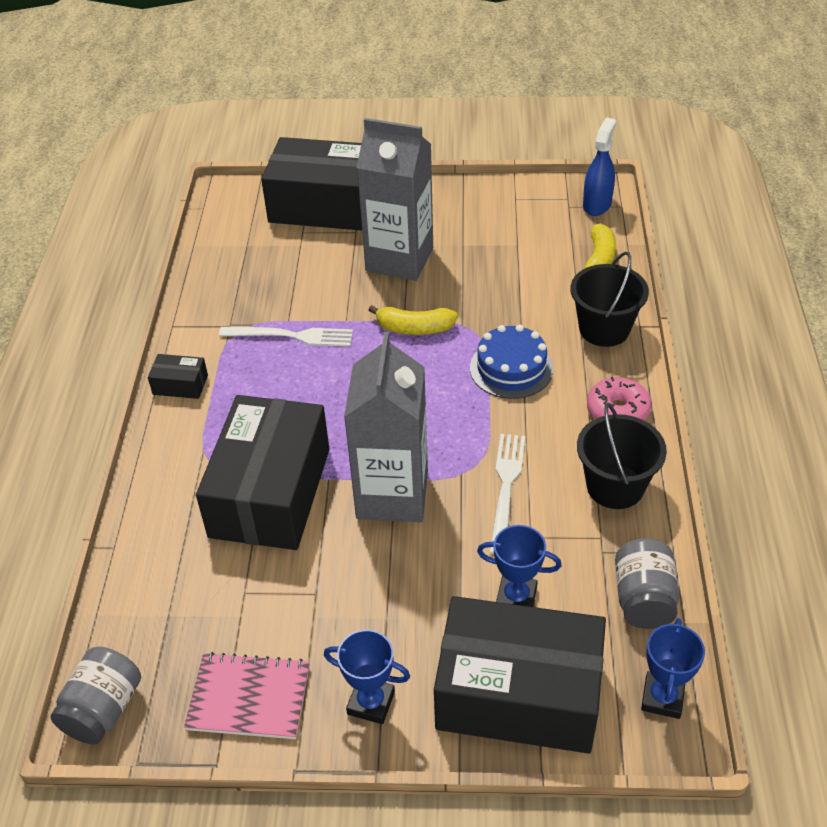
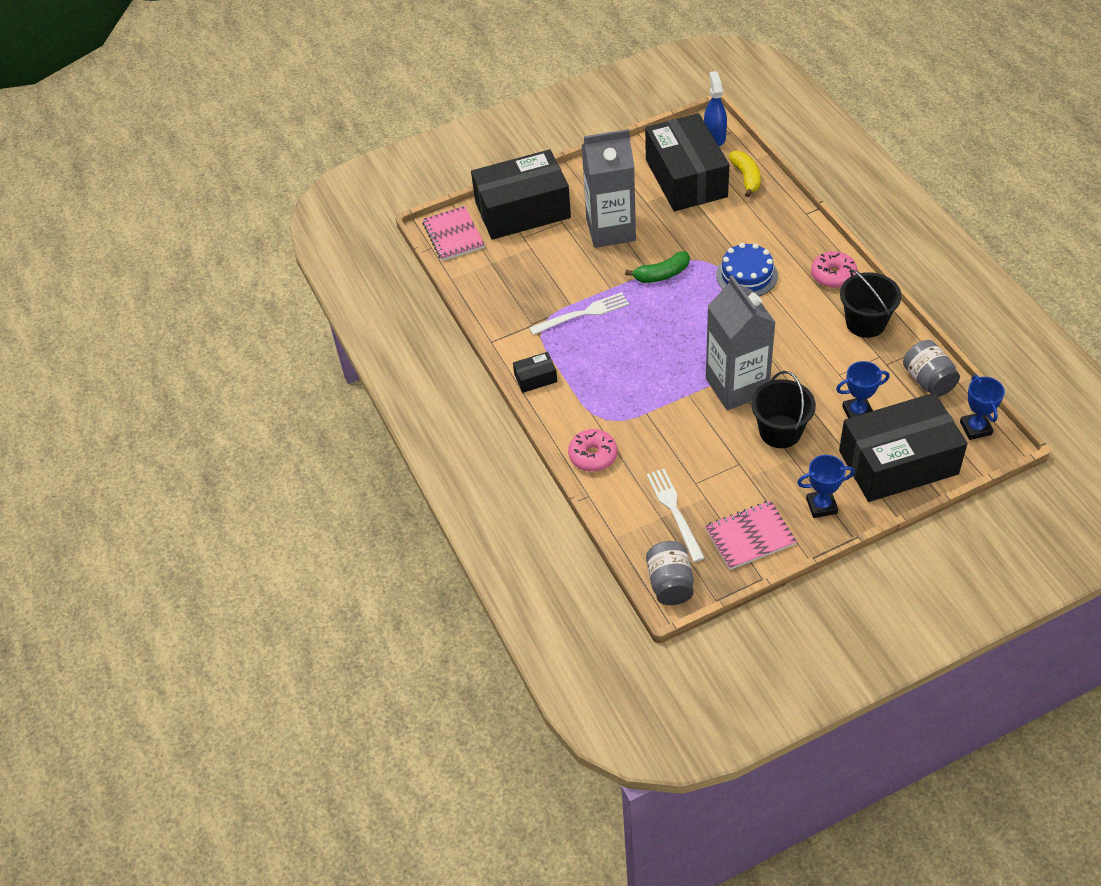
camera: 25 degrees left, 5 degrees up
black box [196,395,329,550] -> black box moved to [645,113,729,211]
yellow banana [369,305,458,335] -> green banana [625,251,690,283]
white fork [489,434,525,554] -> white fork moved to [646,469,705,562]
black bucket [571,252,649,347] -> black bucket moved to [751,371,816,448]
none -> pink notebook [422,206,485,261]
none -> pink donut [568,429,617,472]

